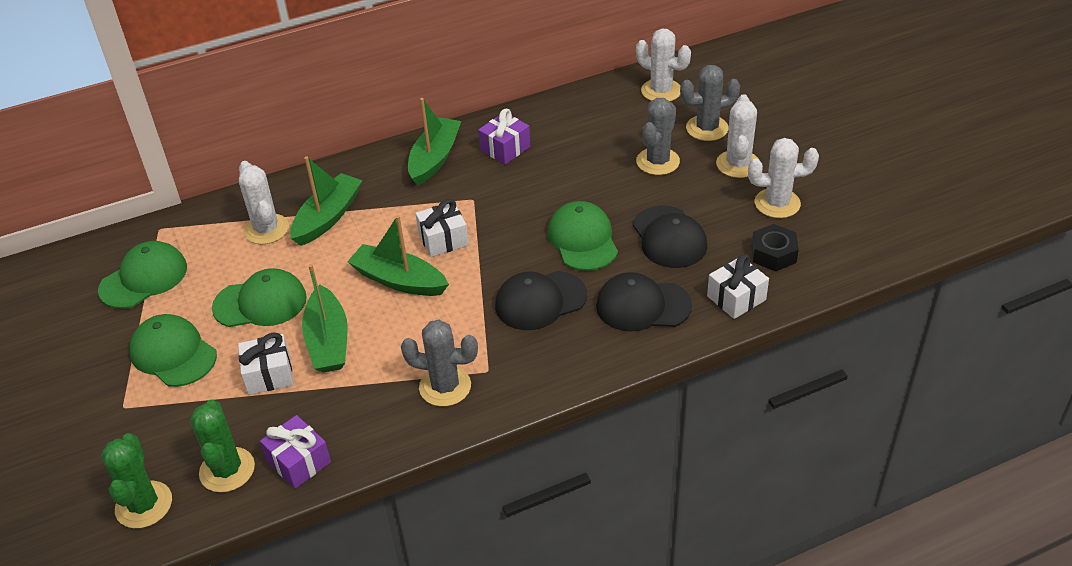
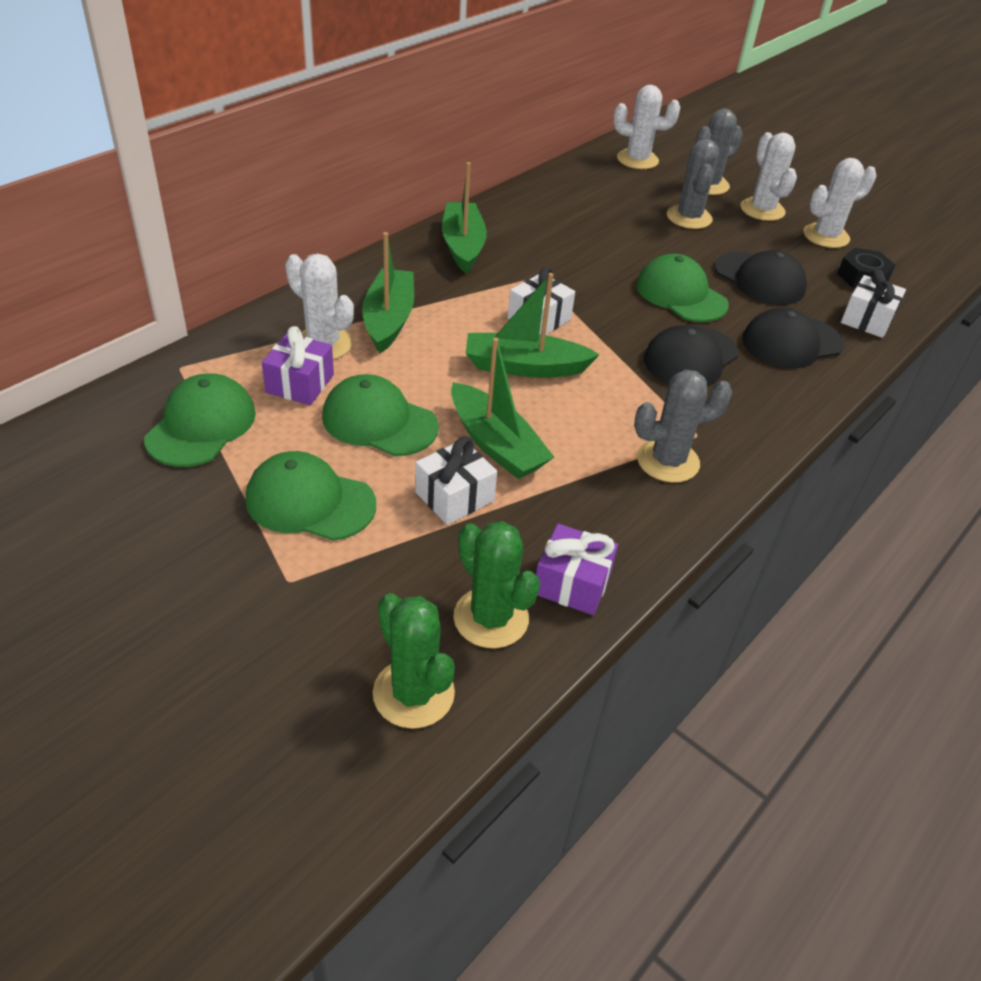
camera: 30 degrees left, 0 degrees up
green cap [212,268,307,327] -> green cap turned 120 degrees counterclockwise [322,374,439,456]
purple gift [478,109,530,164] -> purple gift moved to [262,326,334,405]

